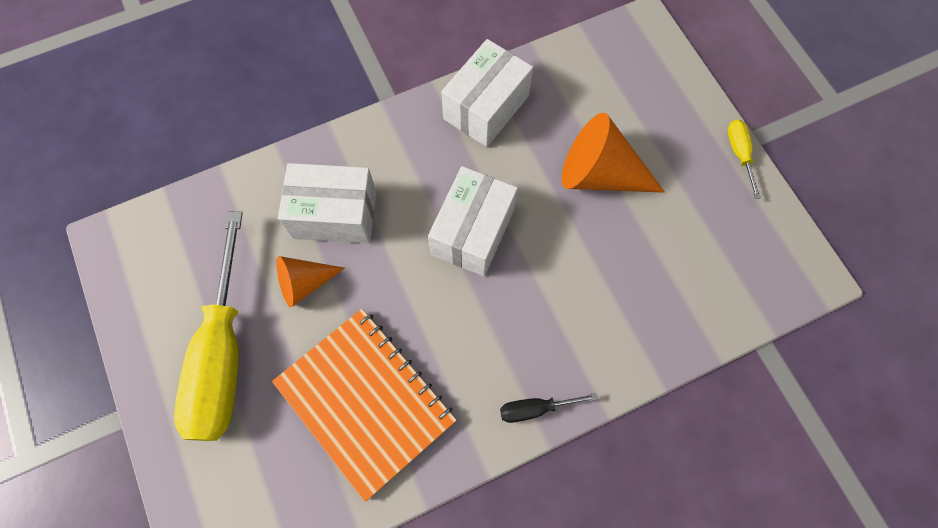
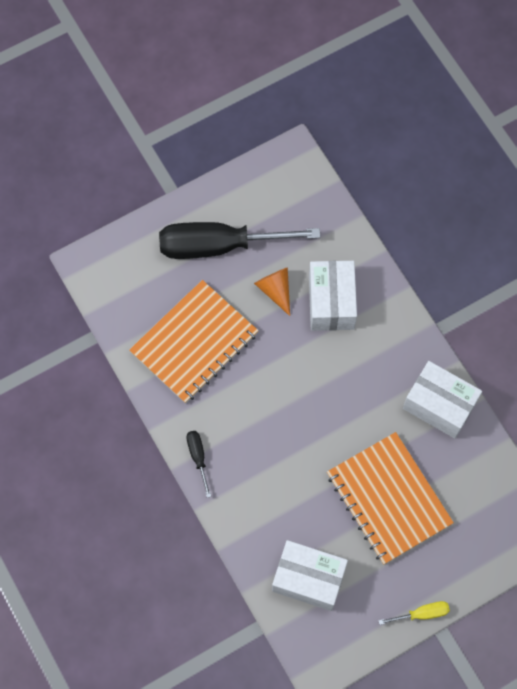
camera: 85 degrees right, 0 degrees up
yellow screwdriver [174,211,243,441] -> black screwdriver [159,222,321,259]
white box [428,166,518,276] -> white box moved to [272,540,348,611]
orange cone [562,113,665,193] -> orange notebook [327,432,454,565]

